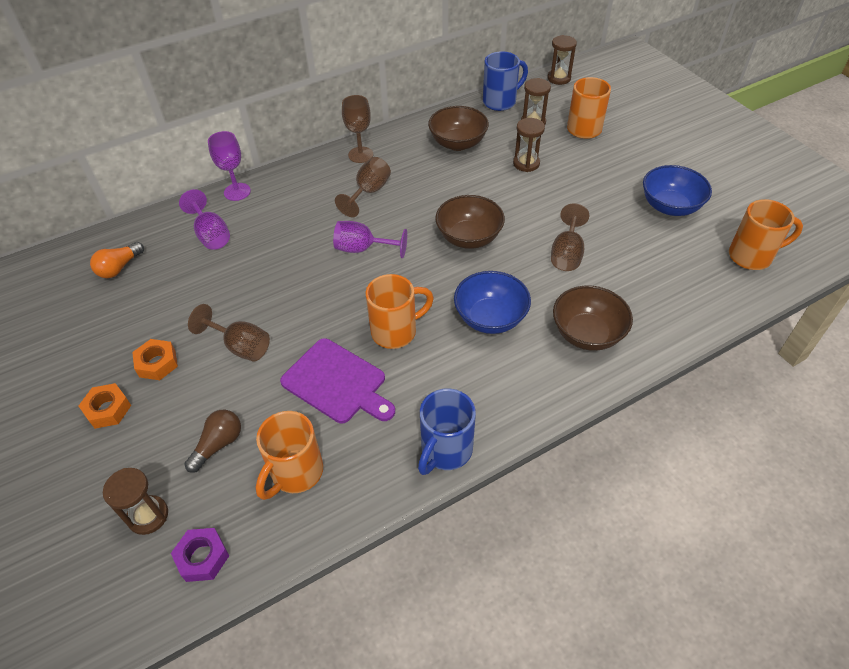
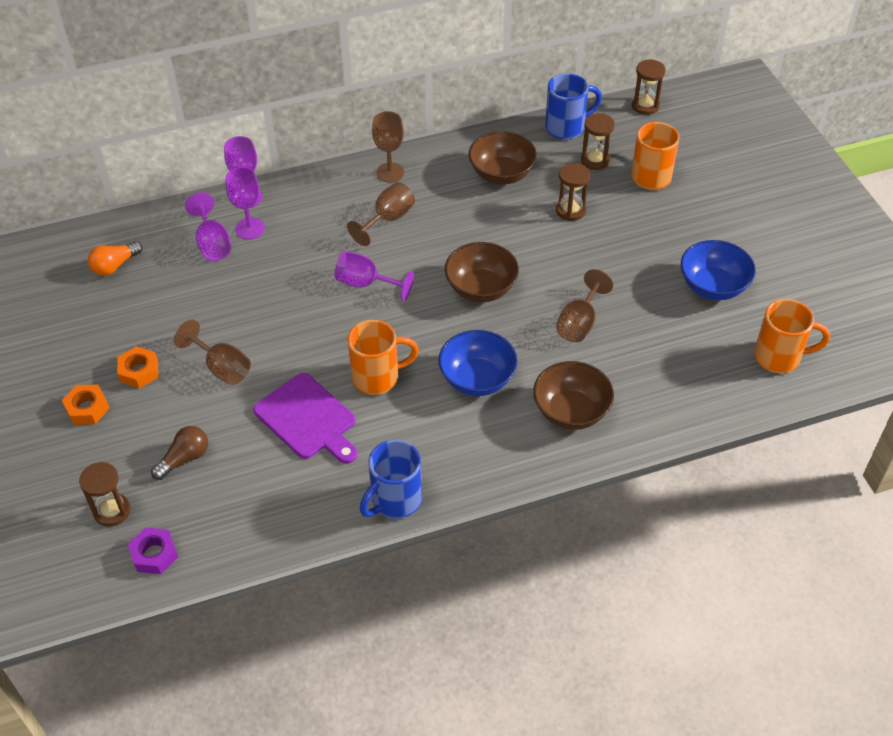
camera: 10 degrees right, 0 degrees up
orange mug [256,411,323,500] -> none
none -> purple goblet [226,167,265,240]

